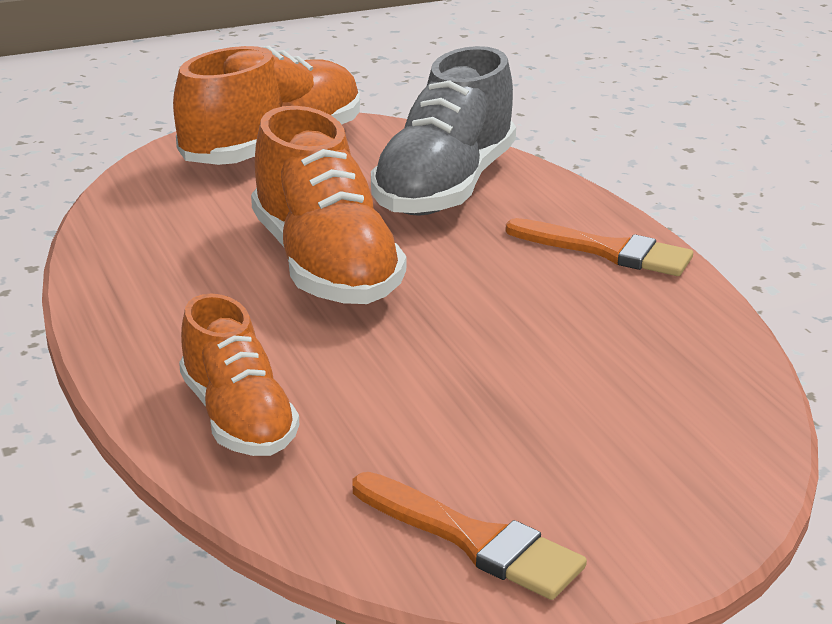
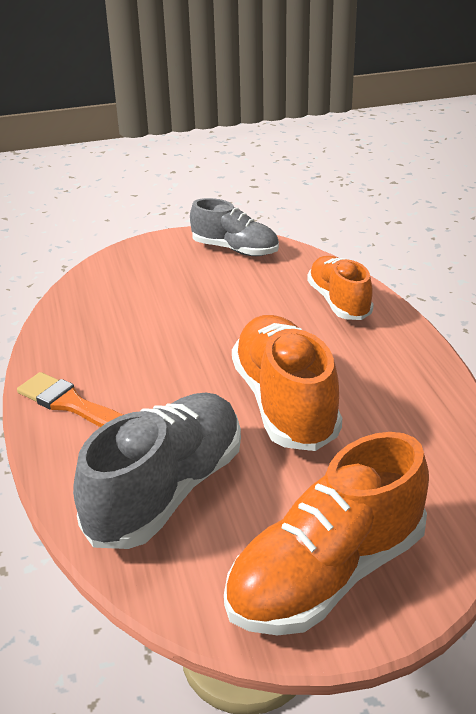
camera: 170 degrees left, 5 degrees up
orange brush [353,472,587,600] -> grey shoe [190,198,279,256]

